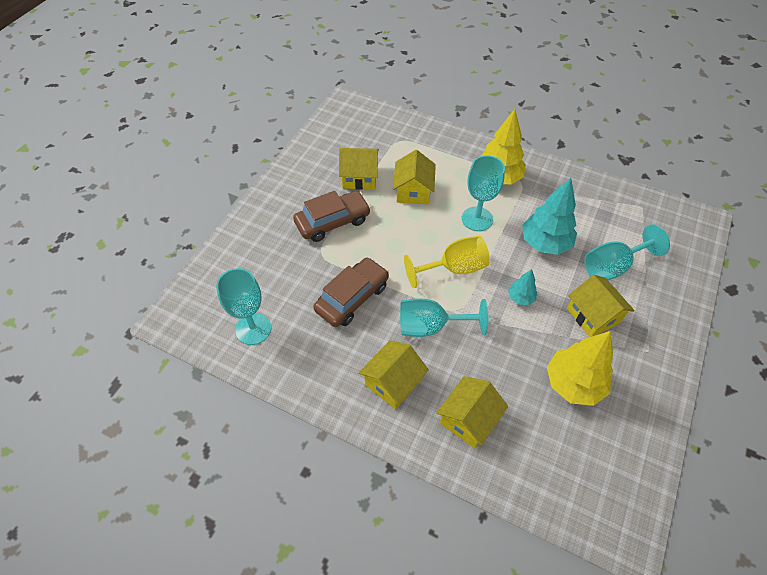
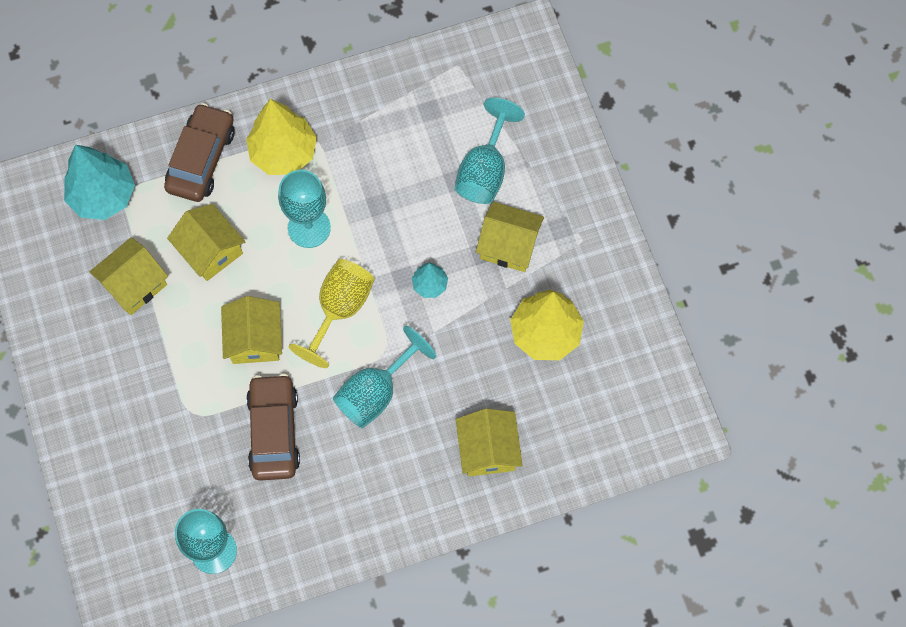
camera: 45 degrees left, 15 degrees up
brown car [293,191,371,242] -> brown car moved to [164,103,235,202]
yellow house [359,340,429,409] -> yellow house moved to [221,296,282,364]
turquoise tree [522,178,577,255] -> turquoise tree moved to [64,145,135,220]

